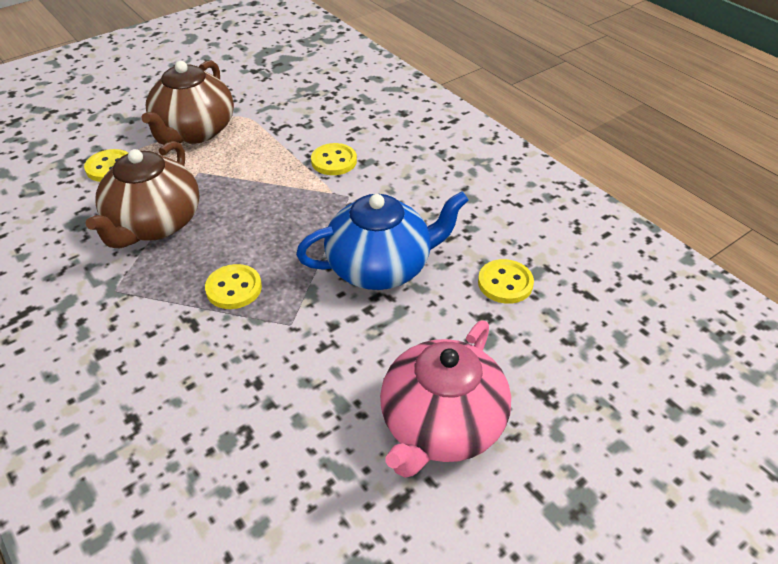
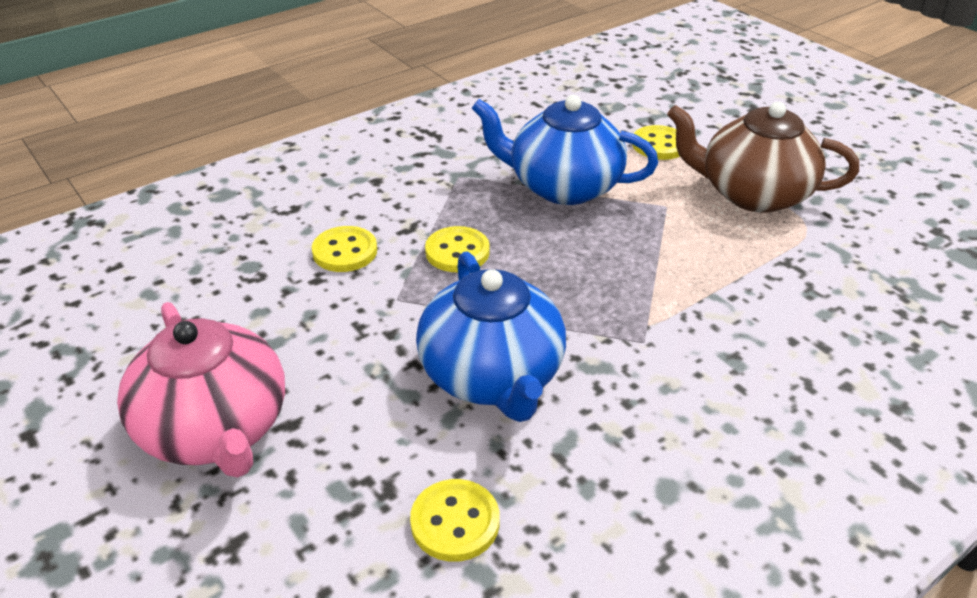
camera: 90 degrees right, 5 degrees down
brown teapot [85,141,200,248] -> blue teapot [472,95,658,205]
yellow button [311,143,357,175] -> yellow button moved to [312,226,377,272]
pink teapot [380,321,511,478] -> pink teapot turned 150 degrees counterclockwise [117,302,285,478]

